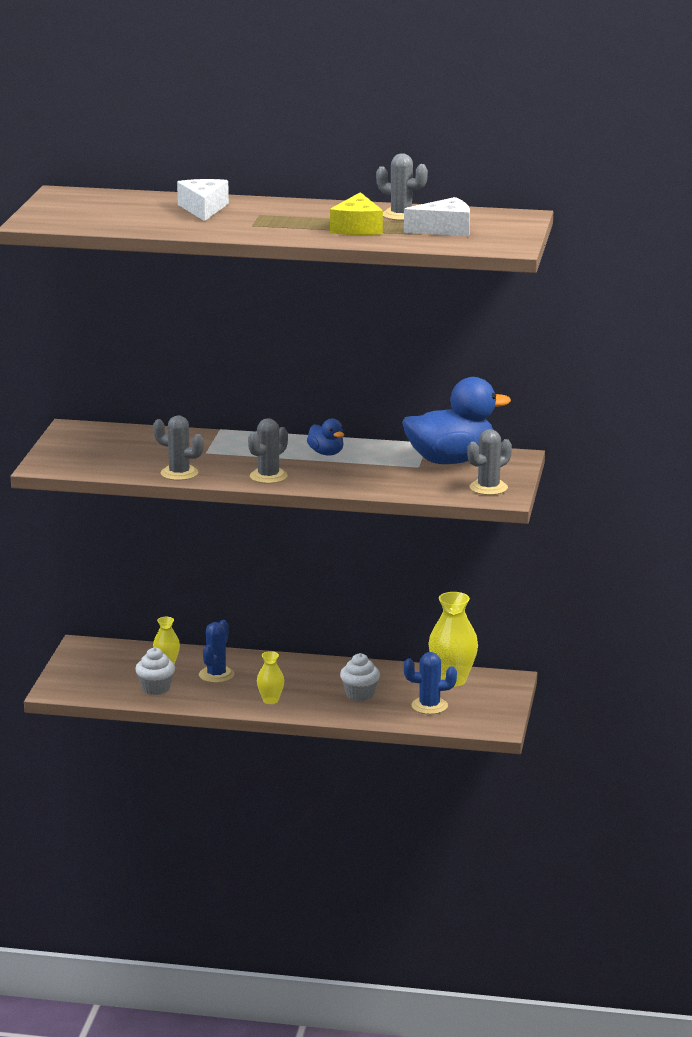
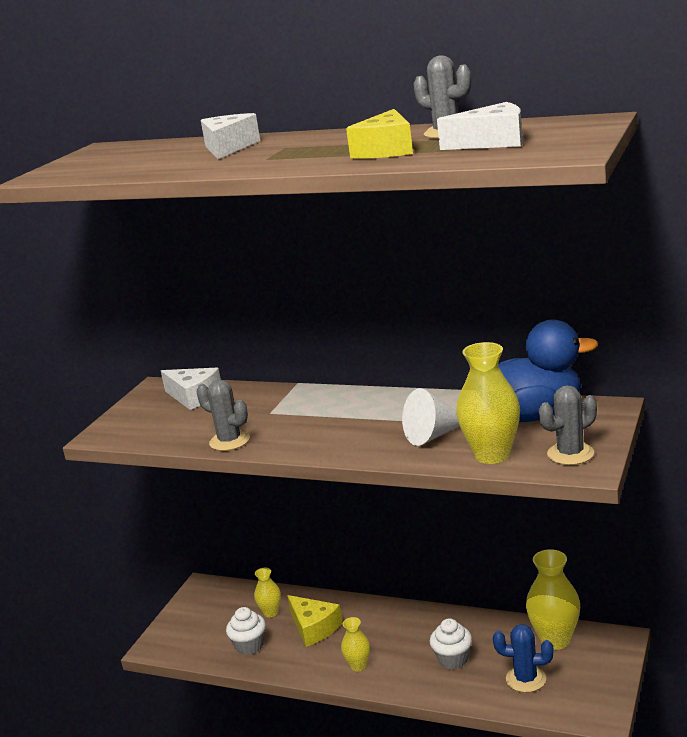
camera: 15 degrees right, 0 degrees up
blue cactus [199,620,234,683] -> yellow cheese [287,595,343,647]
grey cactus [248,418,288,484] -> none
blue duck [307,418,344,456] -> none
none -> white cheese [161,368,221,410]
none -> white cone [402,388,460,446]
none -> yellow vase [456,342,520,464]

